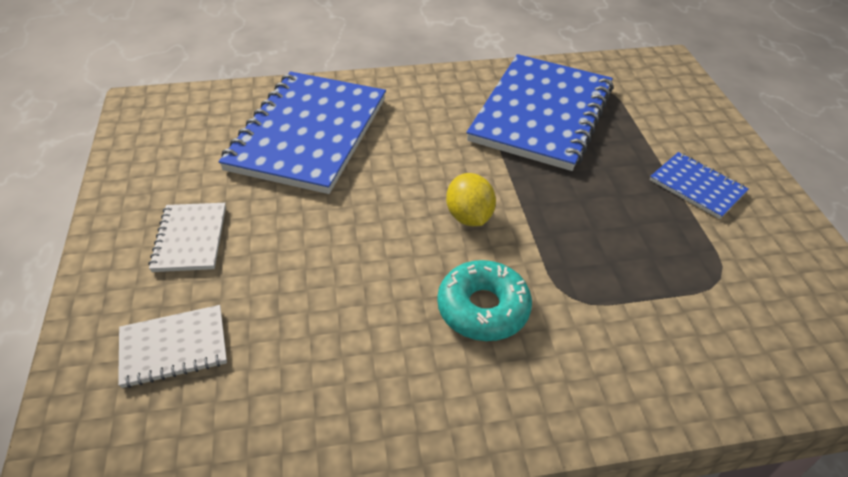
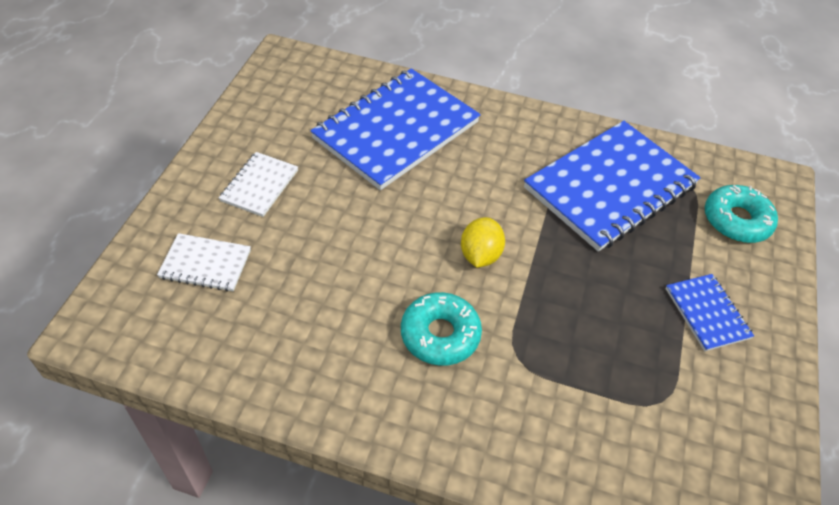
camera: 25 degrees right, 5 degrees up
none -> turquoise donut [705,185,778,243]

